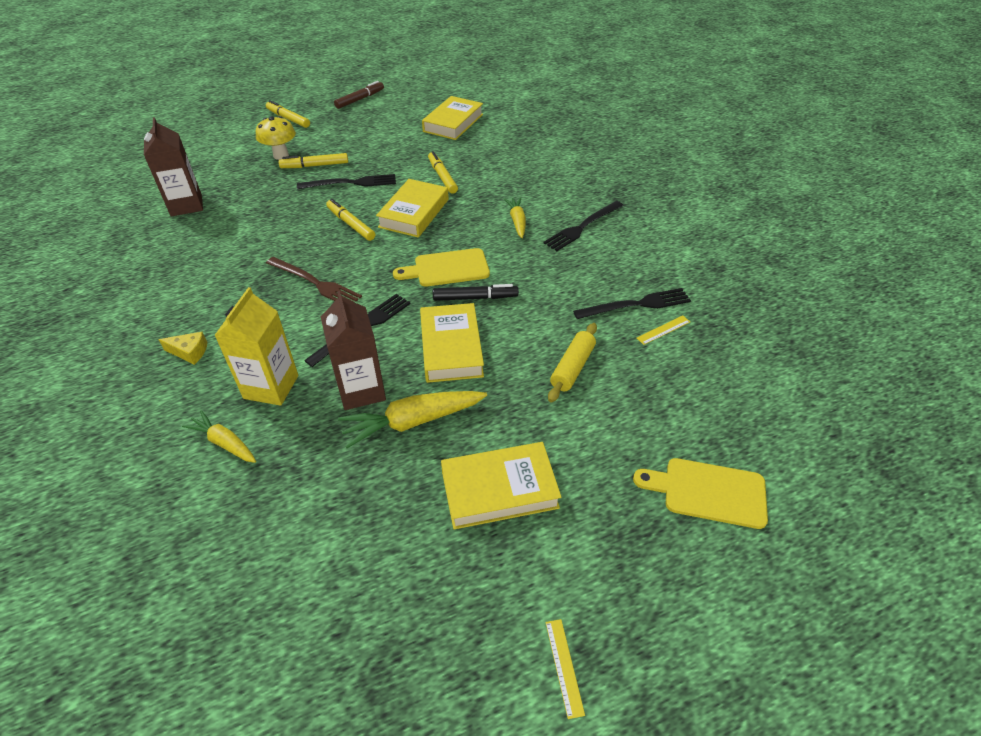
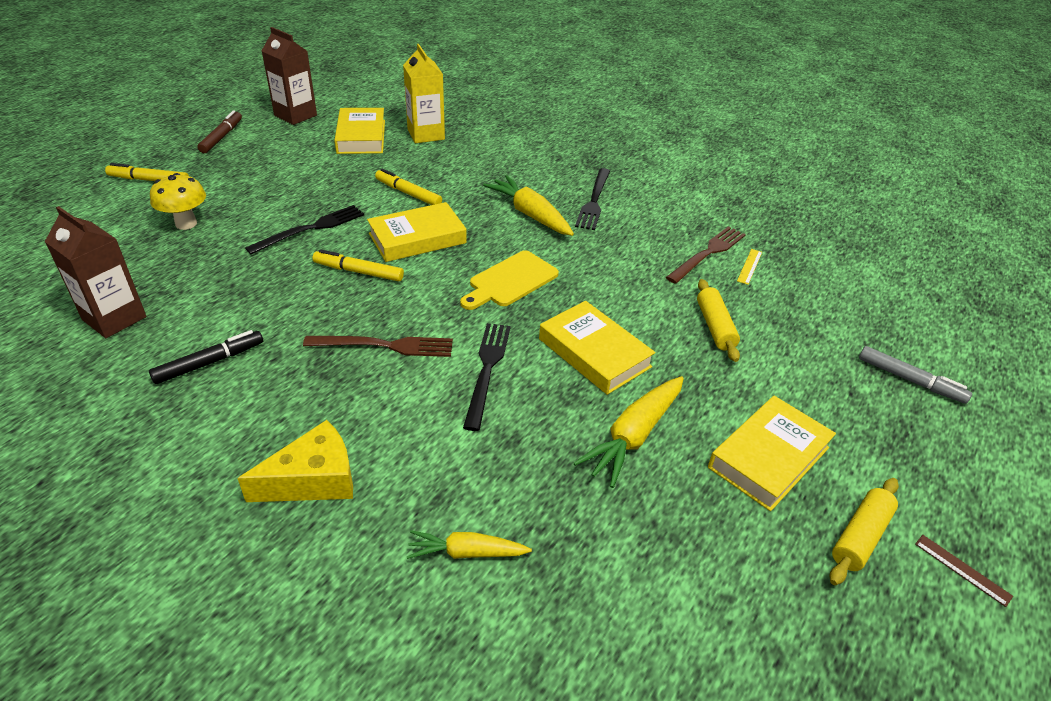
camera: 35 degrees left, 5 degrees down
yellow cheese [158,332,207,365] -> yellow cheese [237,420,353,502], size x1.80
yellow carton [214,287,298,406] -> yellow carton moved to [403,44,445,143]
yellow marker [279,153,348,168] -> none
brown carton [321,291,386,410] -> brown carton moved to [262,27,317,125]
yellow book [376,179,449,238] -> yellow book turned 75 degrees clockwise [367,202,467,262]
black marker [433,284,519,301] -> black marker moved to [149,330,263,384]
yellow carrot [504,198,526,238] -> yellow carrot [483,175,574,236], size x1.61
yellow ruler [545,619,585,719] -> brown ruler [915,535,1013,607]
black fork [573,288,691,319] -> brown fork [666,226,746,284]
yellow cutting board [633,458,768,529] -> grey marker [859,346,972,404]
none -> yellow rolling pin [830,478,899,585]

